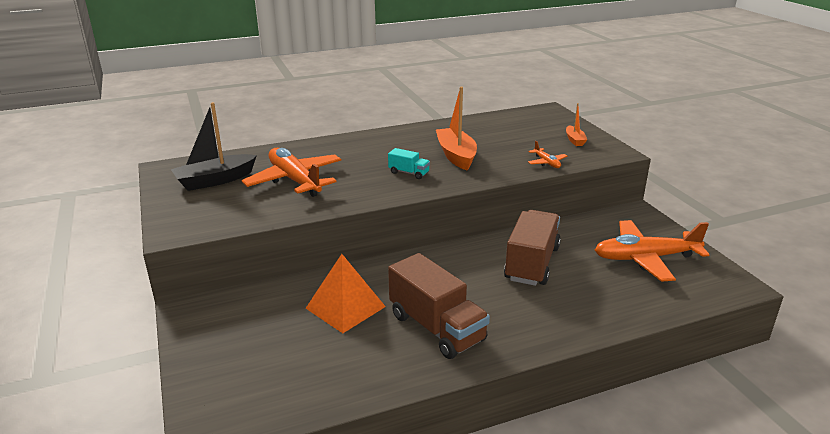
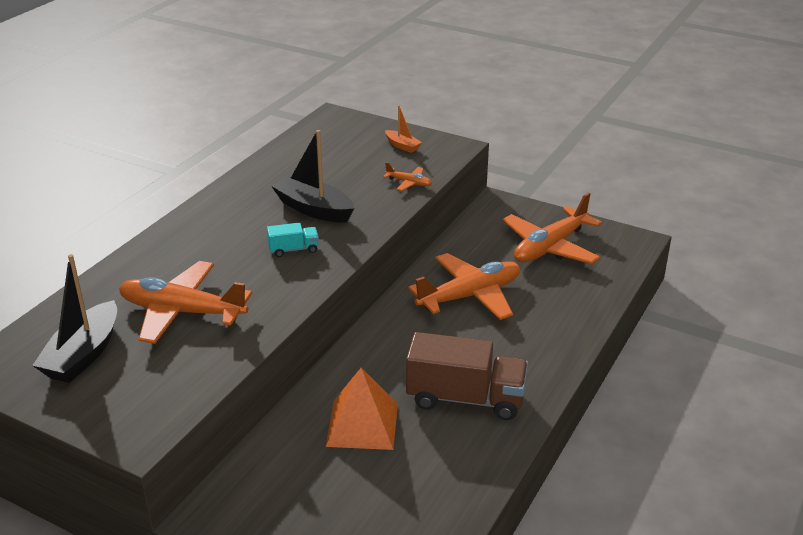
camera: 40 degrees left, 5 degrees up
orange boat [436,87,477,170] -> black boat [271,130,354,223]
brown truck [504,210,561,286] -> orange plane [408,253,520,320]

